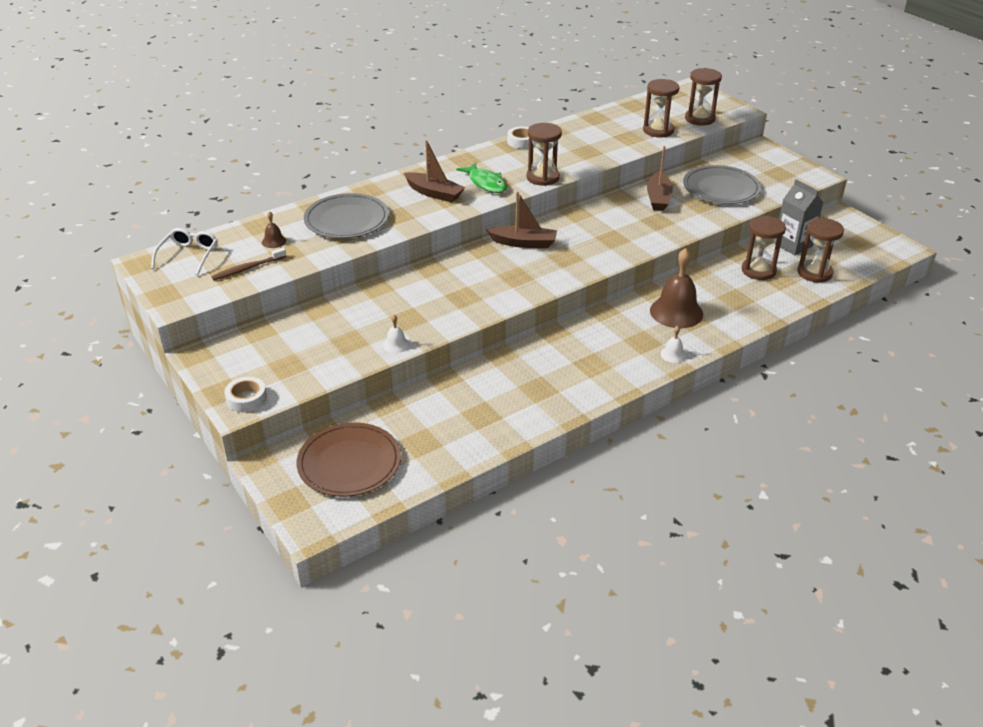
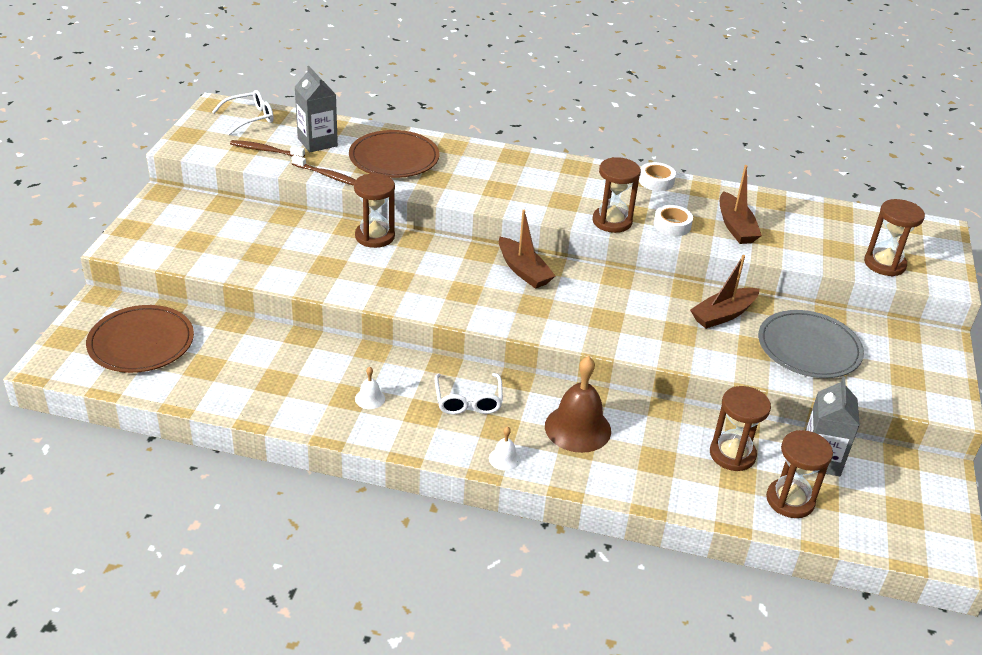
camera: 45 degrees right, 0 degrees up
white tape [224,377,267,412] -> white tape moved to [654,205,693,236]
brown bell [262,211,286,248] -> grey carton [295,66,338,153]
grey plate [304,193,389,238] -> brown plate [349,130,440,178]
white bell [383,315,410,353] -> white bell moved to [355,366,385,409]
brown boat [404,140,465,203] -> brown boat moved to [720,165,762,244]
green fish [456,162,507,193] -> none
brown hourglass [643,79,679,137] -> brown hourglass moved to [354,173,395,248]
none -> brown toothbrush [291,155,356,186]
none -> white glasses [435,373,503,415]

